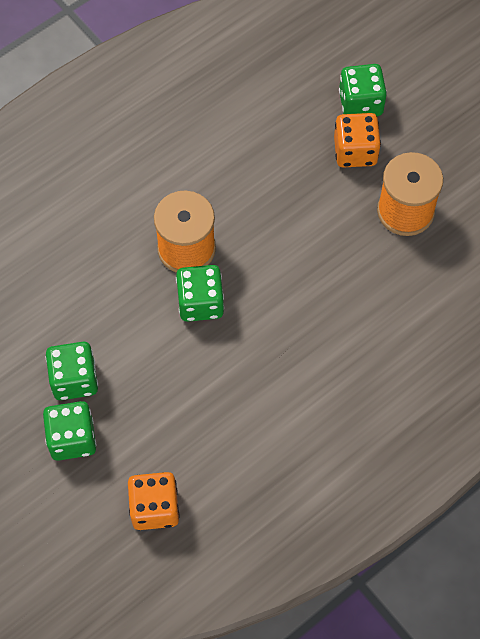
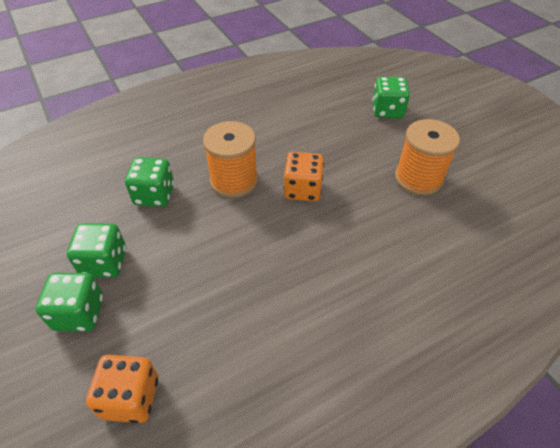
camera: 10 degrees right, 15 degrees down
green dice [176,265,224,322] -> green dice moved to [125,157,174,207]
orange dice [334,113,381,167] -> orange dice moved to [283,152,324,201]

